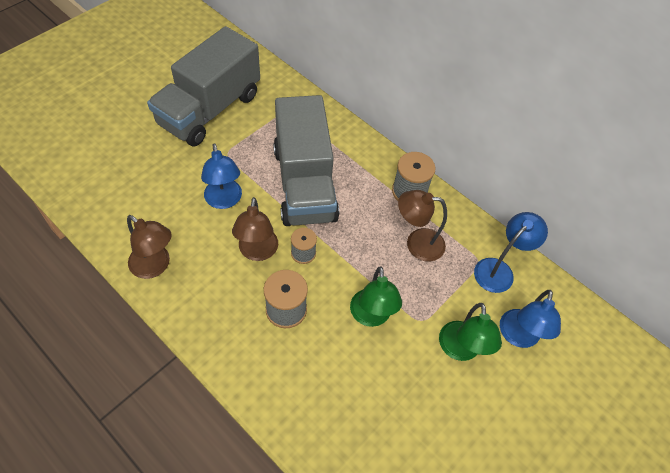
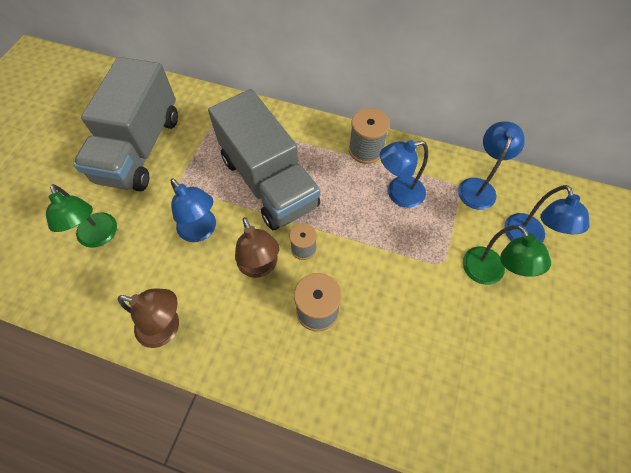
camera: 20 degrees left, 5 degrees up
green lamp [350,266,402,327] -> green lamp moved to [46,184,117,248]
brown lamp [398,190,447,262] -> blue lamp [380,140,428,208]

